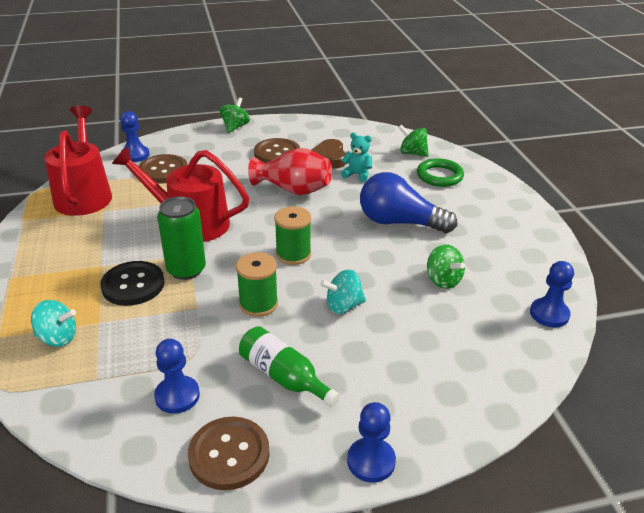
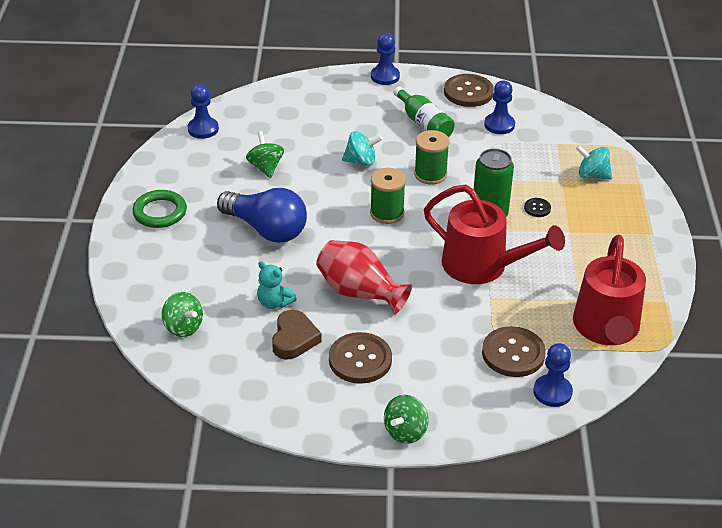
camera: 165 degrees left, 5 degrees up
black button [100,261,165,306] -> black button [524,198,551,217], size x0.48
green ring [417,158,464,187] -> green ring moved to [132,190,187,228]

